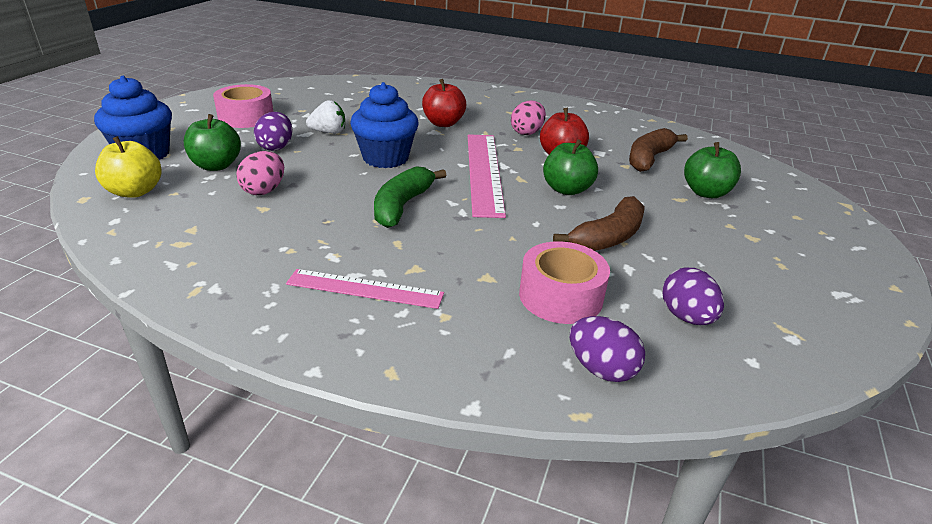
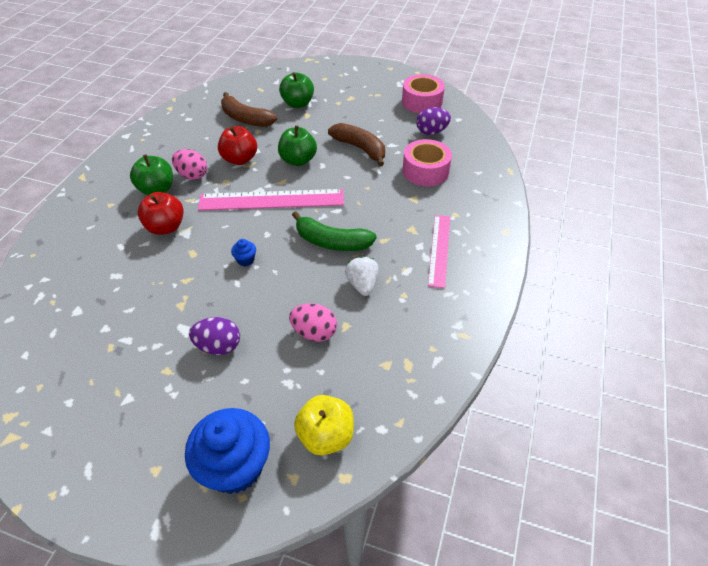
camera: 90 degrees left, 15 degrees up
green apple [184,114,241,171] -> green apple moved to [130,154,173,195]
pink tape [213,84,273,128] -> pink tape moved to [402,74,445,114]
white strawberry [306,100,345,134] -> white strawberry moved to [345,256,379,296]
blue cupcake [350,82,419,168] -> blue cupcake [231,239,256,266], size x0.41
purple egg [570,316,645,382] -> none

